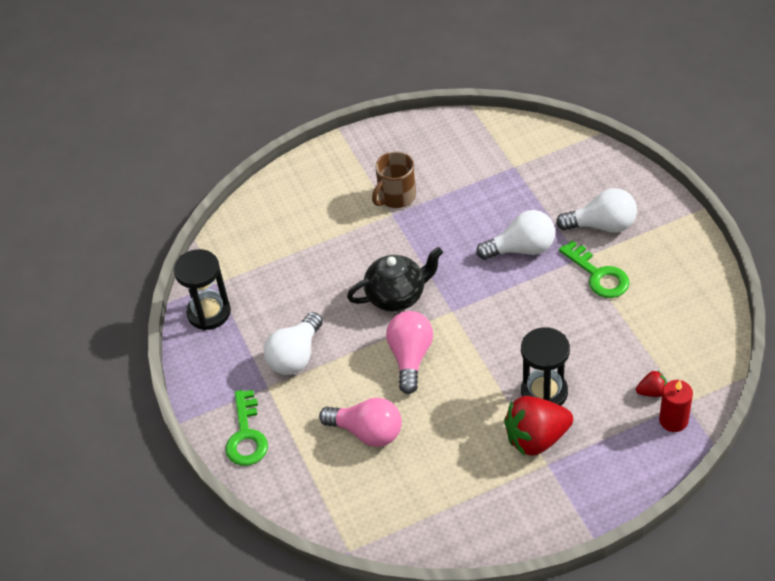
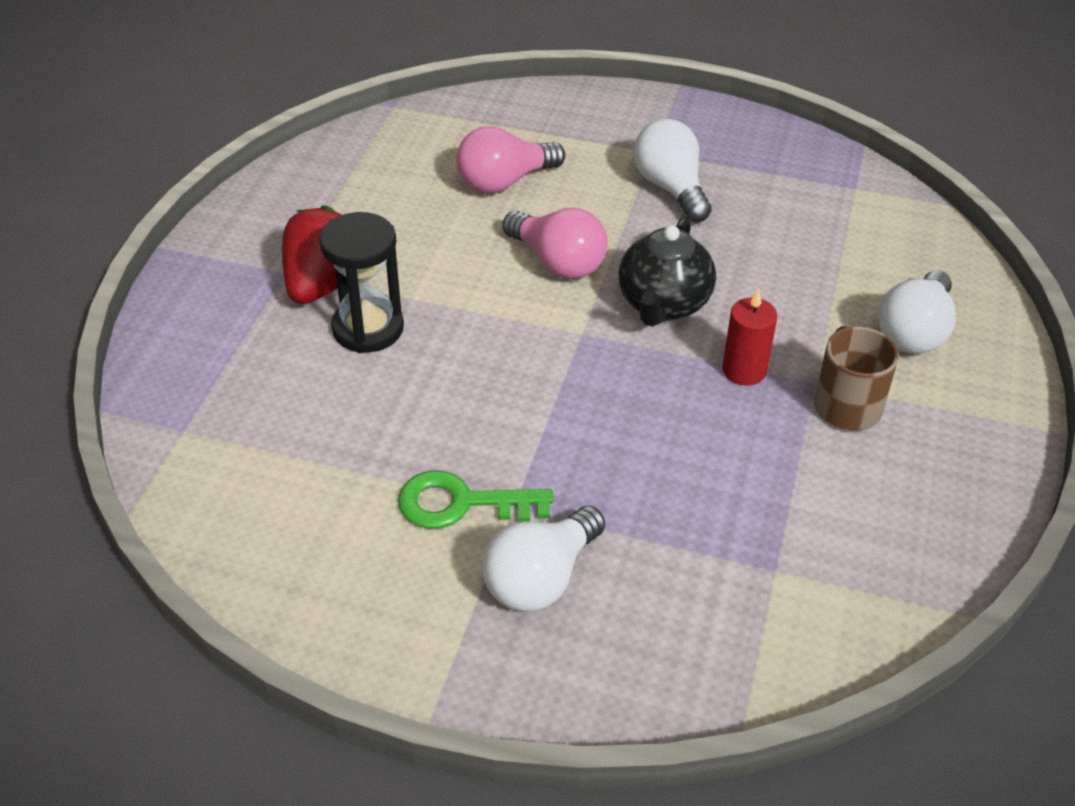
camera: 125 degrees right, 5 degrees down
black hourglass [174,249,231,330] -> none
green key [225,390,268,466] -> none
white light bulb [476,210,555,260] -> white light bulb moved to [878,270,956,354]
red strawberry [636,371,667,397] -> none
red candle [659,380,693,432] -> red candle moved to [722,288,777,386]

